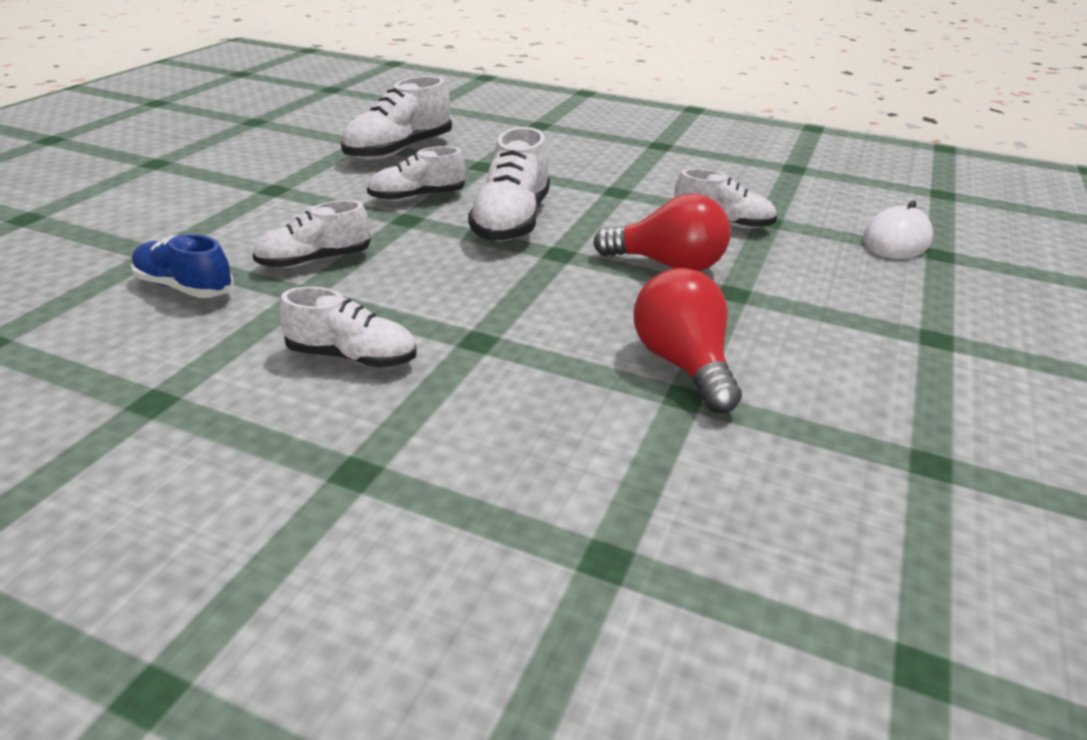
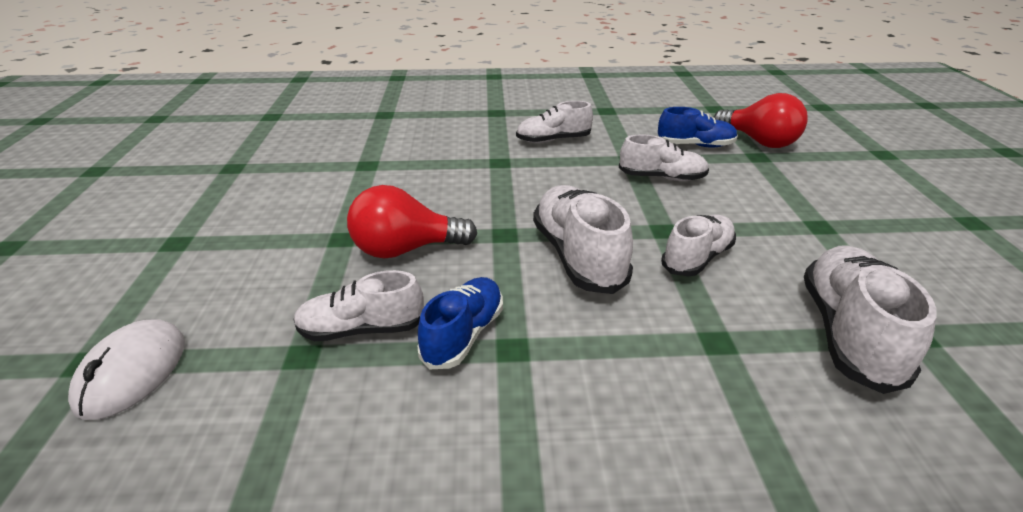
camera: 155 degrees right, 0 degrees up
white shoe [252,200,371,268] -> white shoe turned 60 degrees clockwise [619,135,709,181]
red light bulb [634,268,742,413] -> red light bulb moved to [713,93,807,148]
none -> blue shoe [417,277,503,369]

